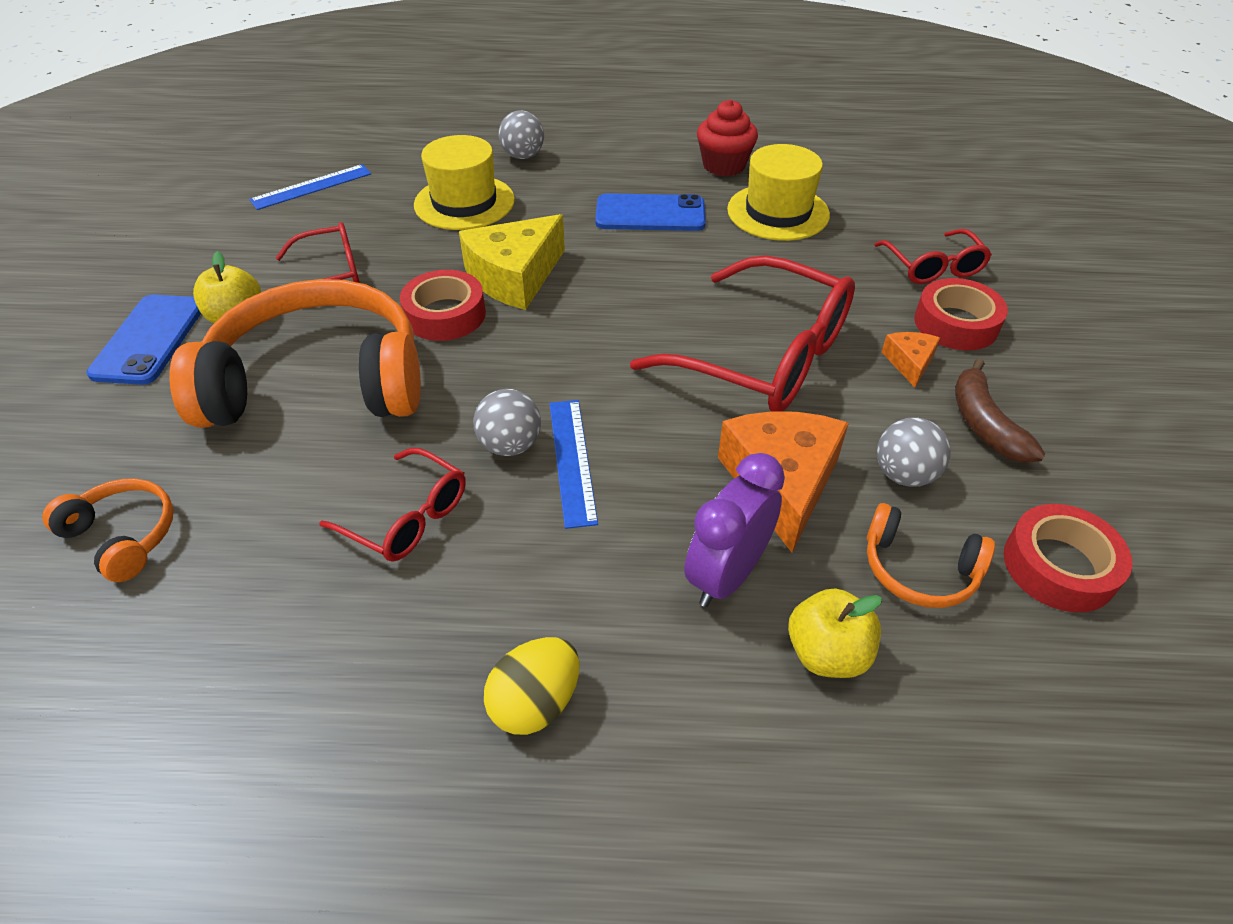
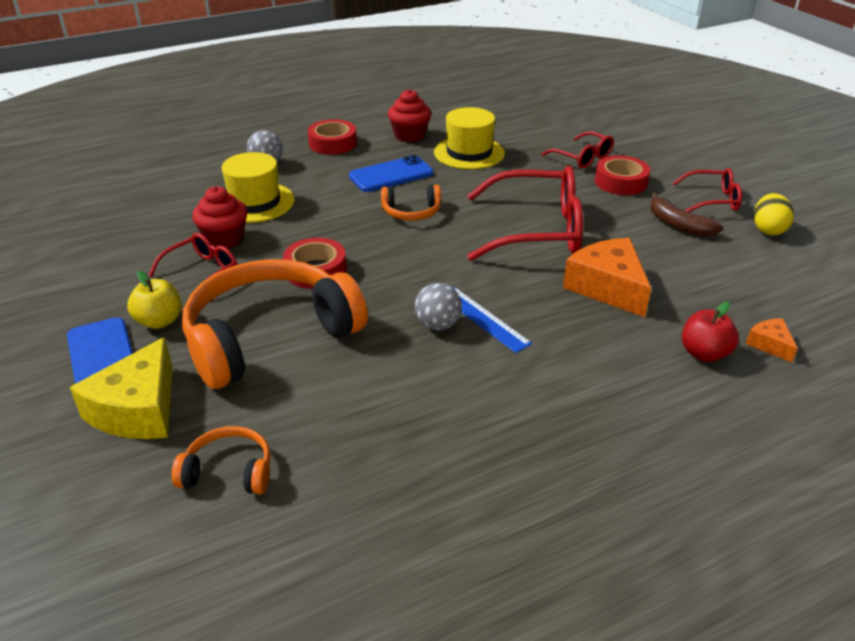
camera: 30 degrees left, 10 degrees down
blue ruler [249,164,371,210] -> none
red glasses [319,448,466,562] -> red glasses moved to [673,168,742,212]
yellow cheese [459,214,565,310] -> yellow cheese moved to [70,337,173,439]
yellow egg [484,637,580,735] -> yellow egg moved to [754,193,794,235]
purple clock [684,453,785,607] -> none
yellow apple [788,588,882,678] -> red apple [682,302,739,362]
orange headphones [867,503,995,608] -> orange headphones moved to [381,185,441,221]
grey ball [877,418,951,487] -> none
orange cheese [881,332,940,387] -> orange cheese moved to [746,318,798,362]
red tape [1003,504,1132,612] -> red tape moved to [308,119,357,155]
none -> red cupcake [192,186,247,249]

